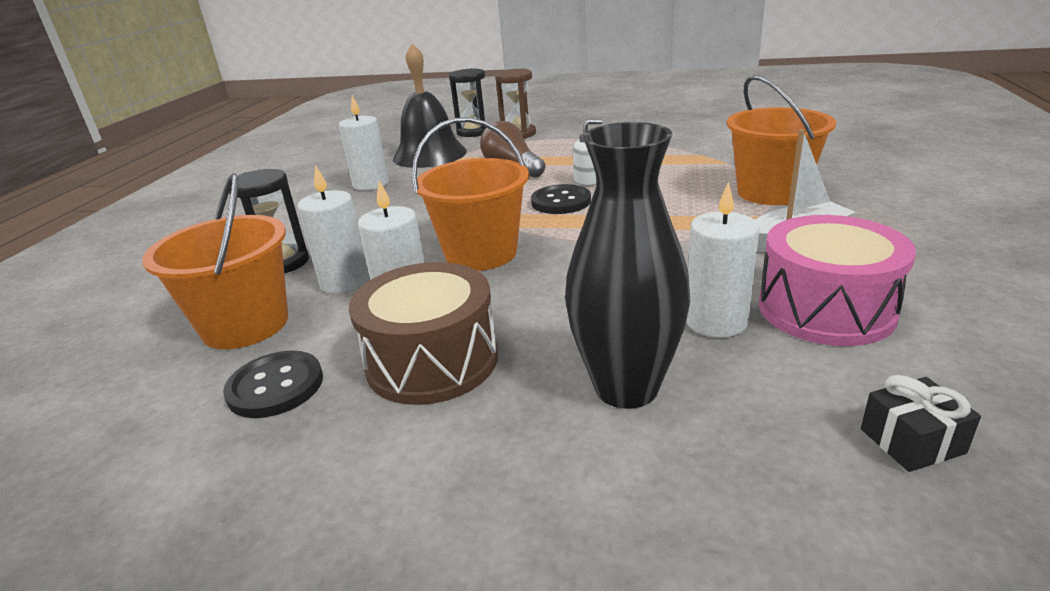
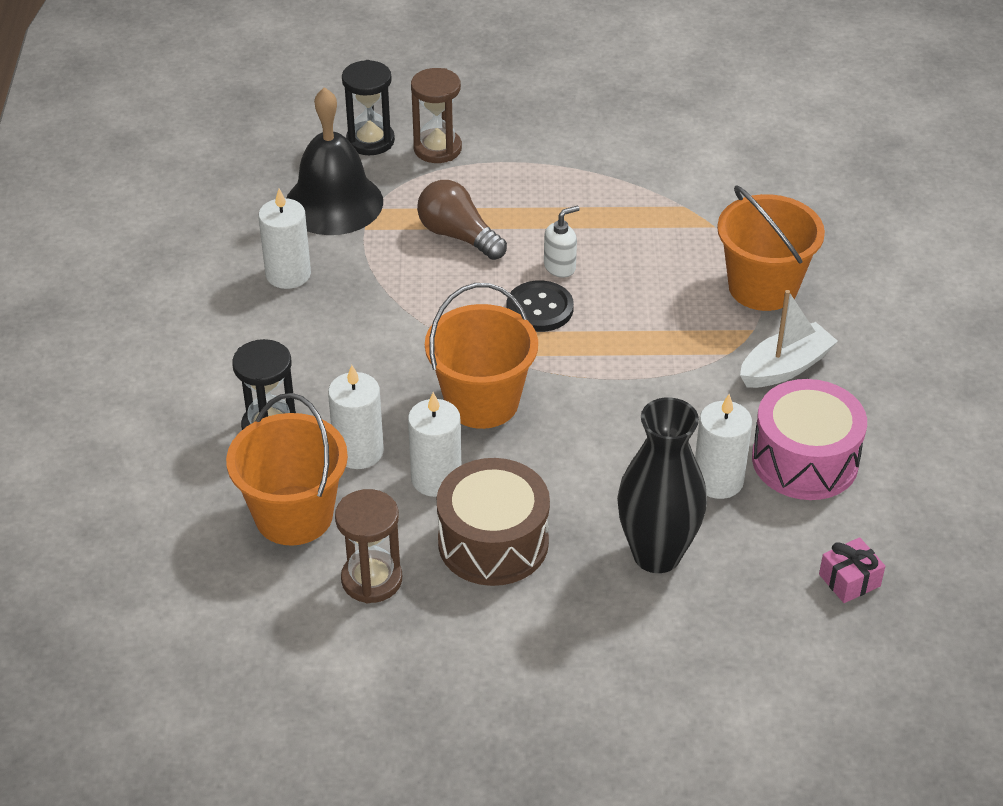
camera: 15 degrees left, 15 degrees up
black button [223,350,323,418] -> brown hourglass [335,489,402,604]
black gift [861,375,981,472] -> pink gift [819,537,885,603]

